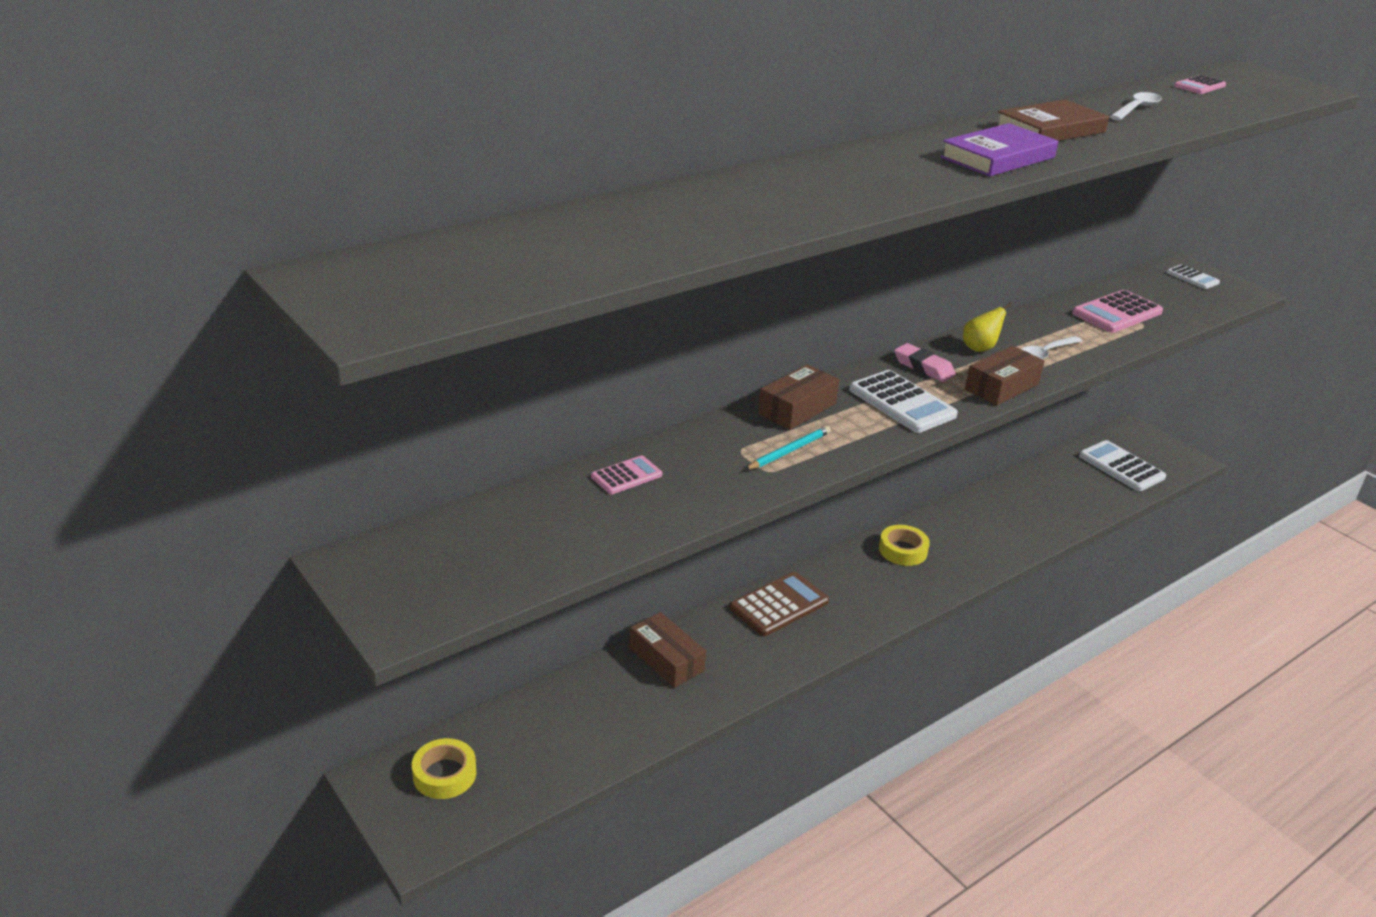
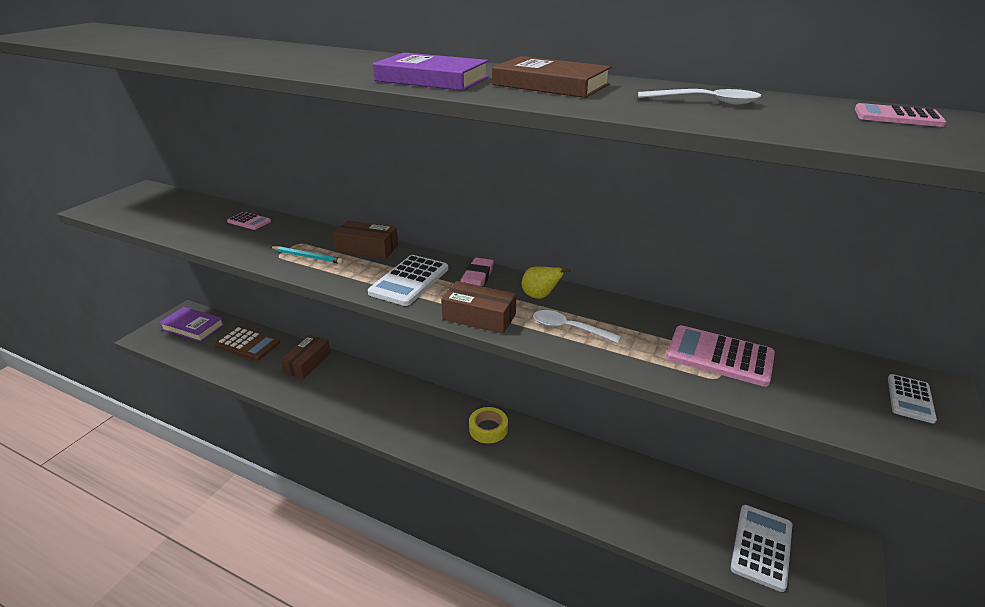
camera: 65 degrees right, 0 degrees up
yellow tape [412,738,476,799] -> purple book [159,307,224,342]
brown calculator [730,572,829,636] -> brown calculator moved to [214,326,280,361]

